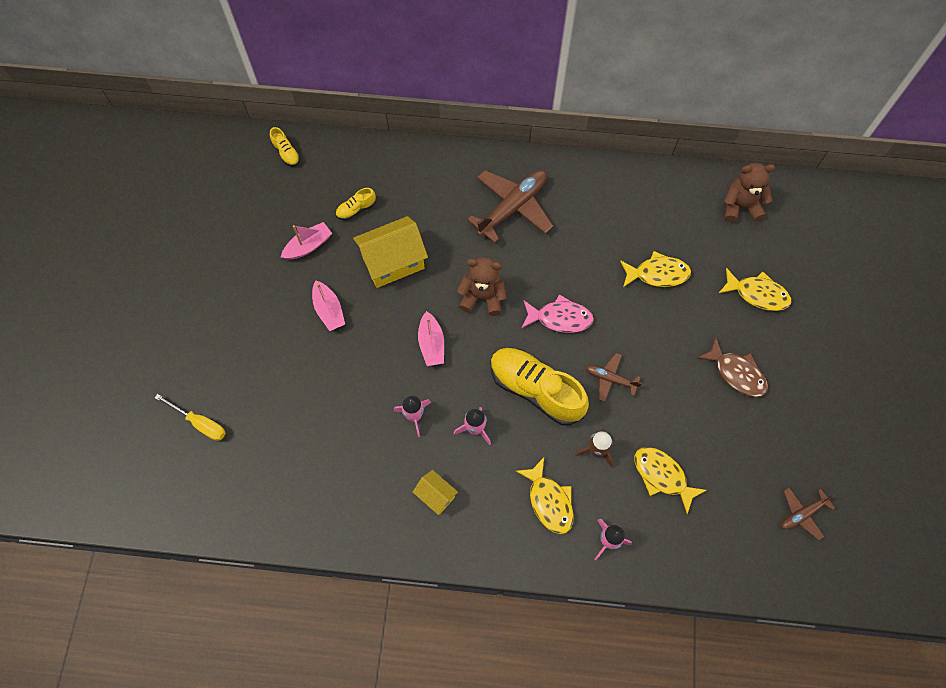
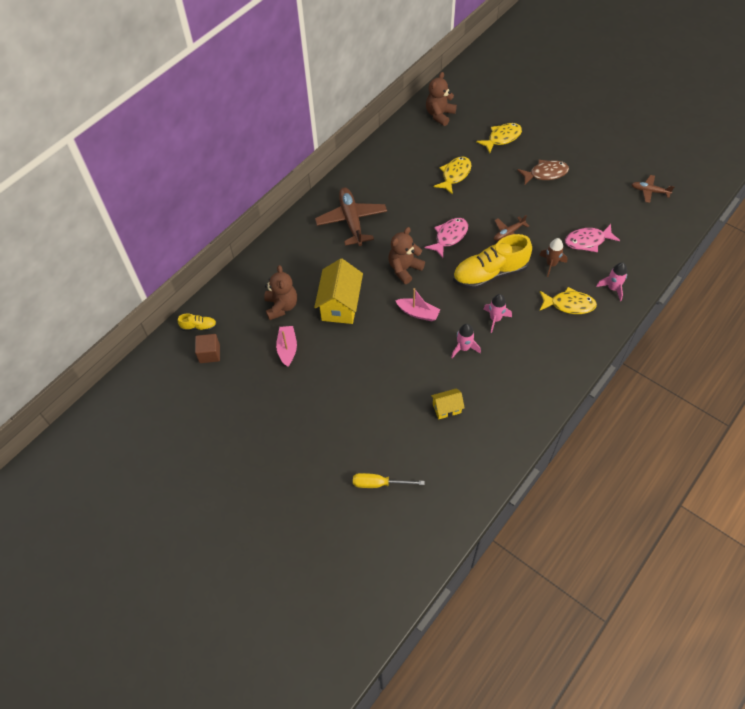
camera: 55 degrees left, 10 degrees down
yellow screwdriver [154,394,226,441] -> yellow screwdriver turned 150 degrees counterclockwise [353,473,425,488]
pink boat [312,280,345,331] -> none
yellow shoe [336,188,376,220] -> brown teddy bear [264,265,297,320]
yellow house [413,470,458,515] -> yellow house moved to [431,388,465,419]
yellow fish [634,447,707,514] -> pink fish [565,224,620,252]
brown plane [781,488,835,540] -> brown plane turned 105 degrees clockwise [631,175,675,203]
none -> brown cube [195,334,220,363]

